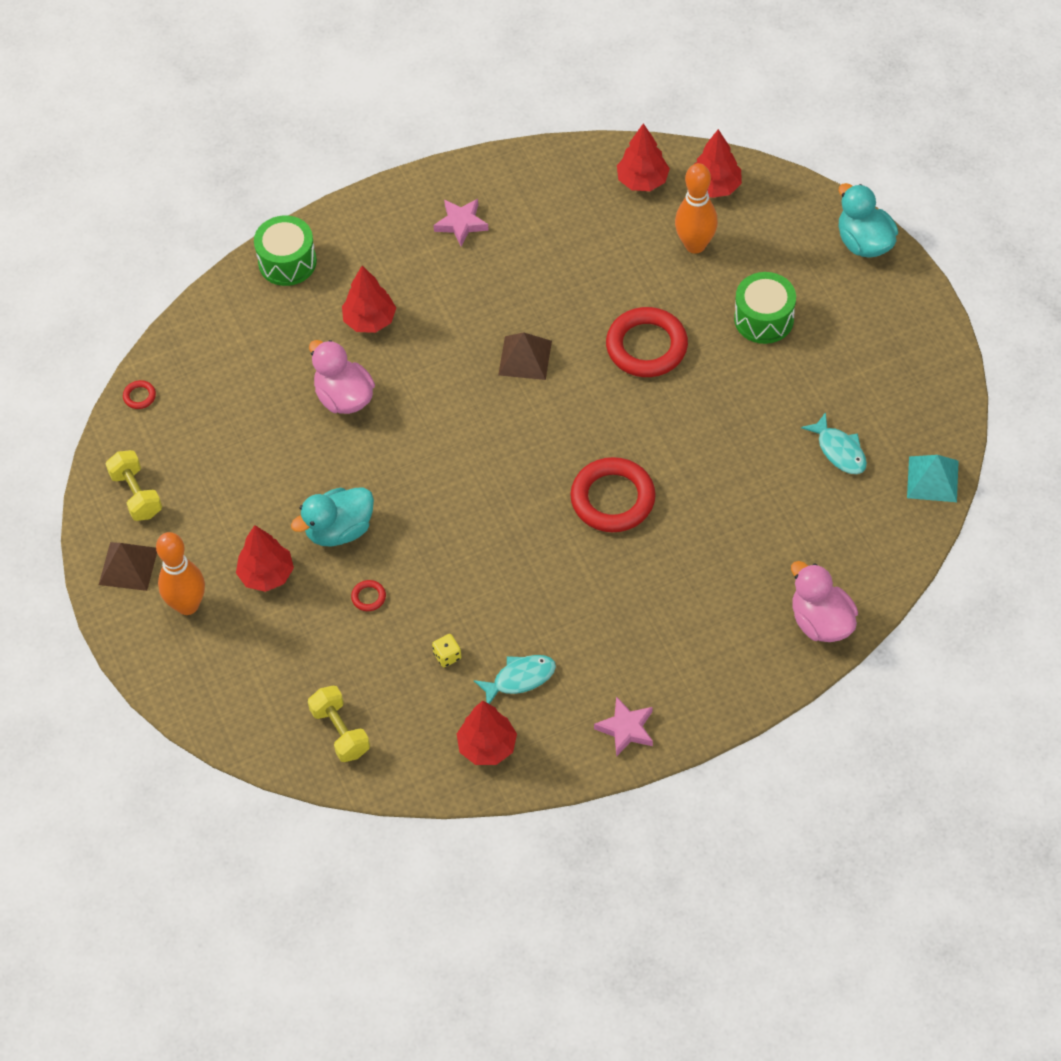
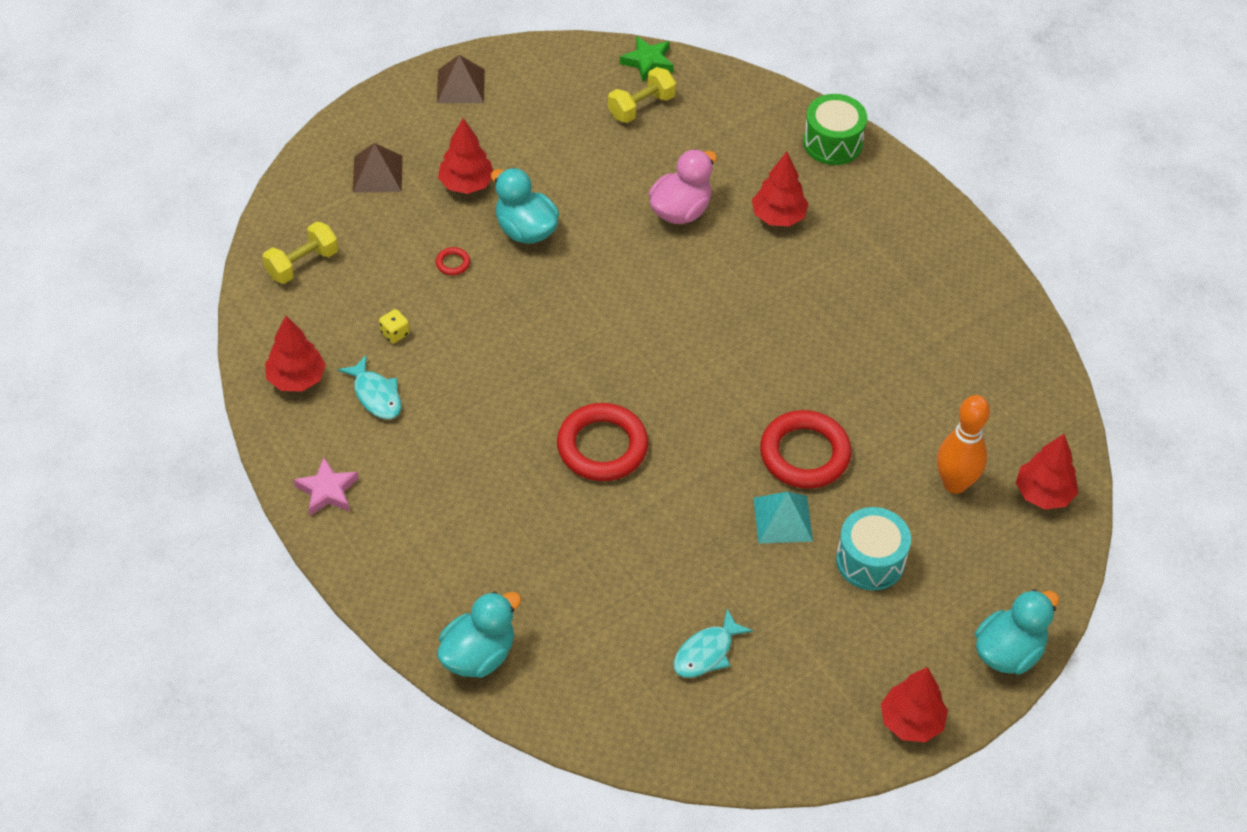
camera: 75 degrees right, 5 degrees down
yellow dumbbell [106,450,162,521] -> yellow dumbbell moved to [608,67,676,123]
red ring [123,380,156,409] -> green star [620,36,674,82]
orange bowling pin [156,532,205,615] -> none
pink star [433,199,489,246] -> none
brown pyramid [498,332,552,380] -> brown pyramid moved to [353,143,403,192]
red tree [617,123,670,191] -> red tree moved to [881,667,948,742]
green drum [734,272,796,344] -> turquoise drum [836,507,911,591]
pink duck [791,561,858,642] -> turquoise duck [437,591,521,678]
turquoise pyramid [907,455,959,502] -> turquoise pyramid moved to [753,491,813,544]

